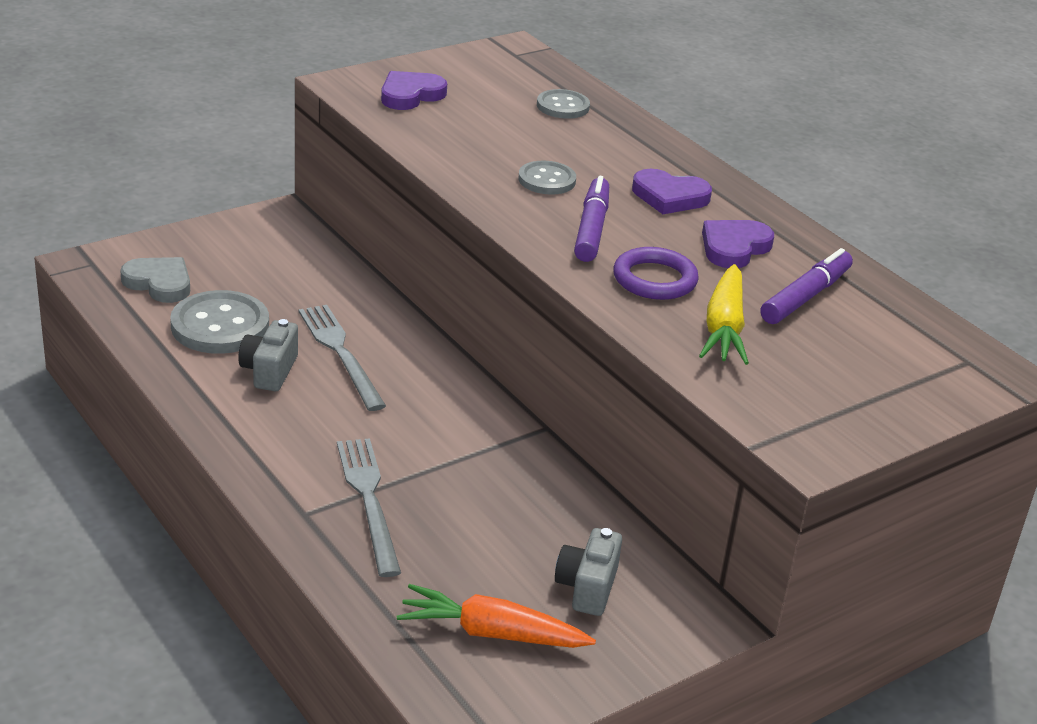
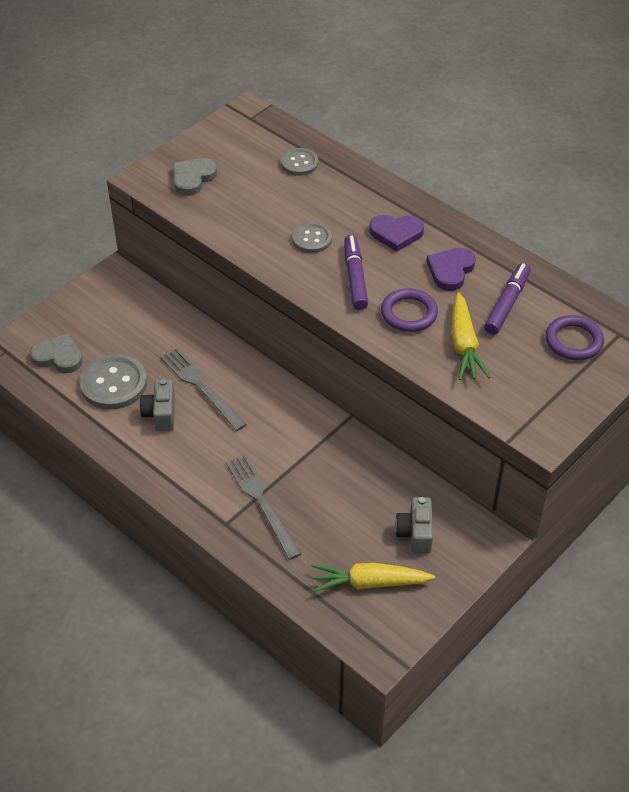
camera: 10 degrees left, 15 degrees up
purple heart [381,71,447,110] -> grey heart [173,158,217,196]
orange carrot [397,584,596,648] -> yellow carrot [312,563,435,592]
none -> purple ring [546,315,604,360]

